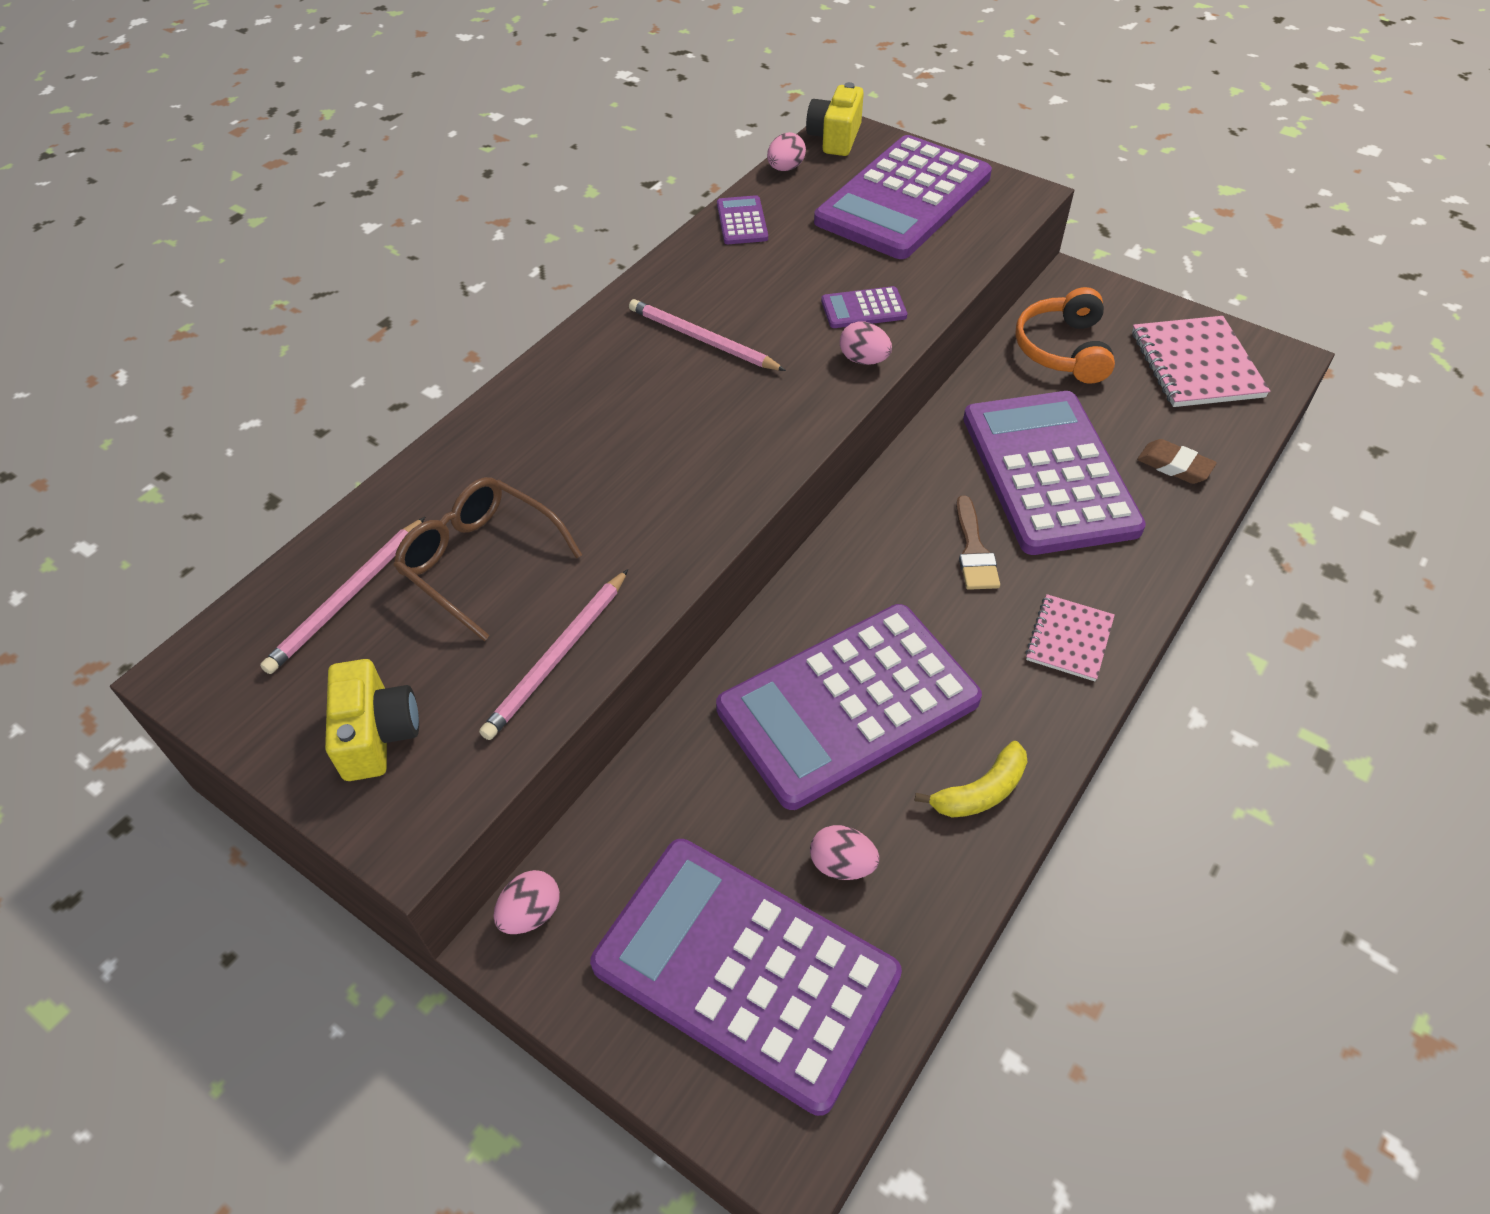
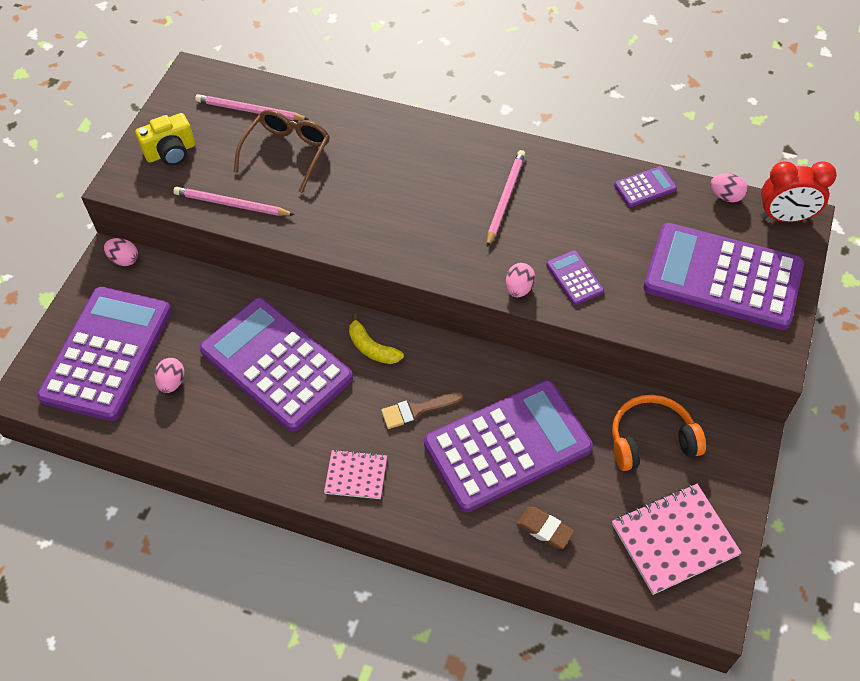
camera: 75 degrees right, 5 degrees up
yellow camera [806,82,864,156] -> red clock [760,161,837,222]
yellow banana [915,741,1028,818] -> yellow banana moved to [349,313,404,364]
brown eraser [1137,439,1217,484] -> brown eraser turned 75 degrees counterclockwise [517,507,574,549]

